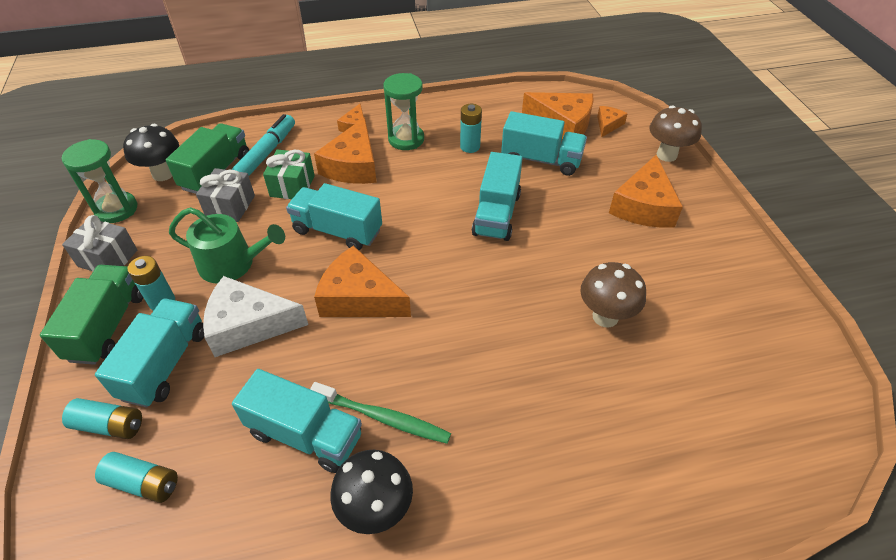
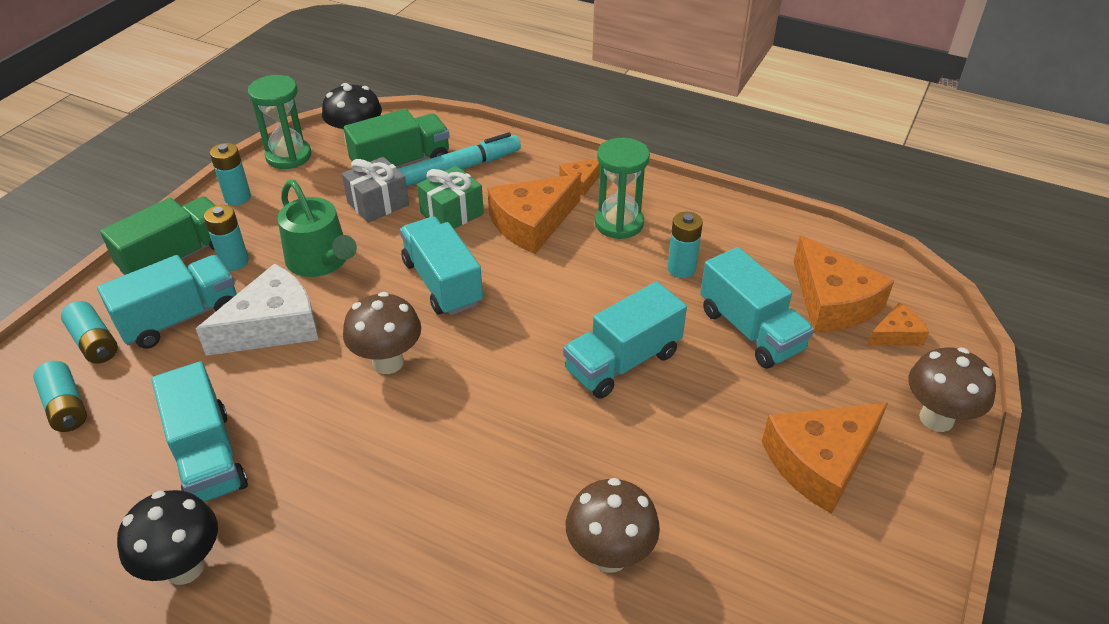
camera: 40 degrees right, 5 degrees down
grey gift [62,215,137,271] -> turquoise battery [210,143,251,205]
white cheese [203,276,308,357] -> white cheese turned 105 degrees clockwise [196,263,319,356]
green toothbrush [310,382,451,444] -> none
orange cheese [314,246,411,317] -> brown mushroom [343,292,421,374]

